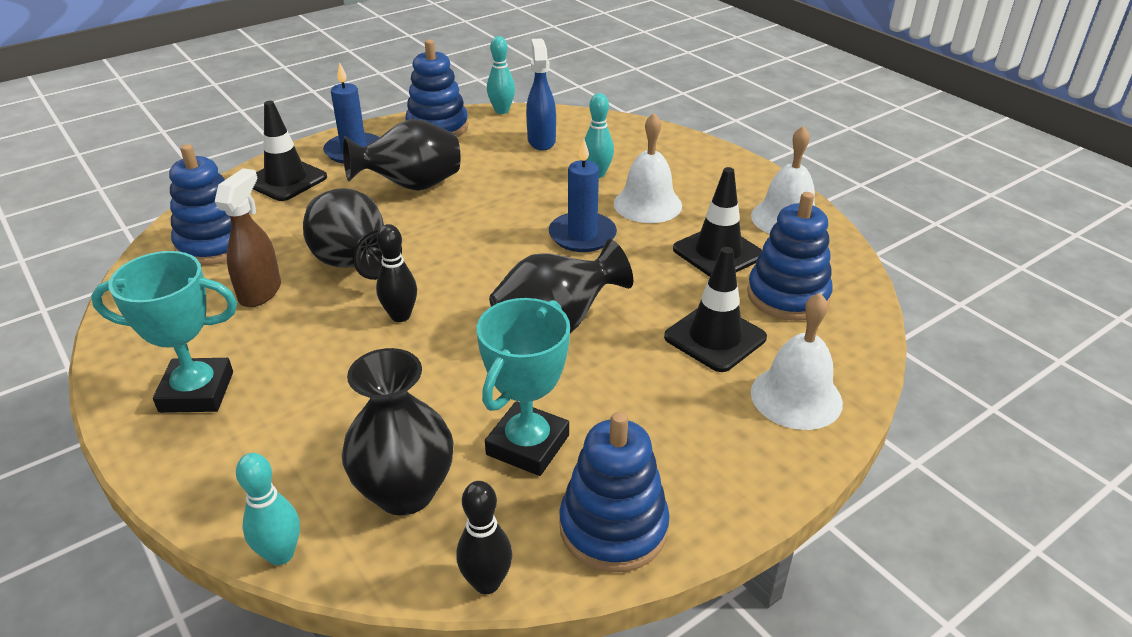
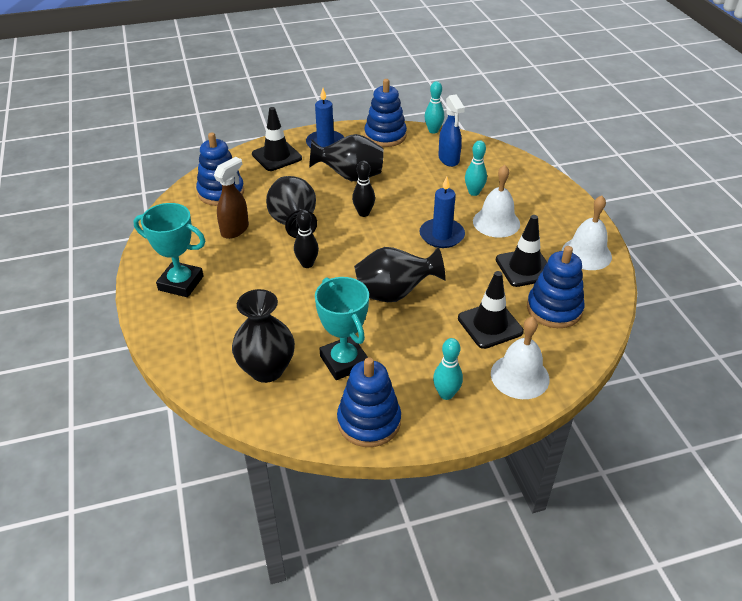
camera: 20 degrees right, 5 degrees up
turquoise bowling pin [236,453,300,565] -> turquoise bowling pin moved to [433,338,463,400]
black bowling pin [456,481,512,594] -> black bowling pin moved to [352,161,375,217]
turquoise trophy [477,298,570,476] -> turquoise trophy turned 75 degrees counterclockwise [315,277,369,380]
blue spray bottle [526,38,556,150] -> blue spray bottle turned 150 degrees clockwise [438,94,465,167]

